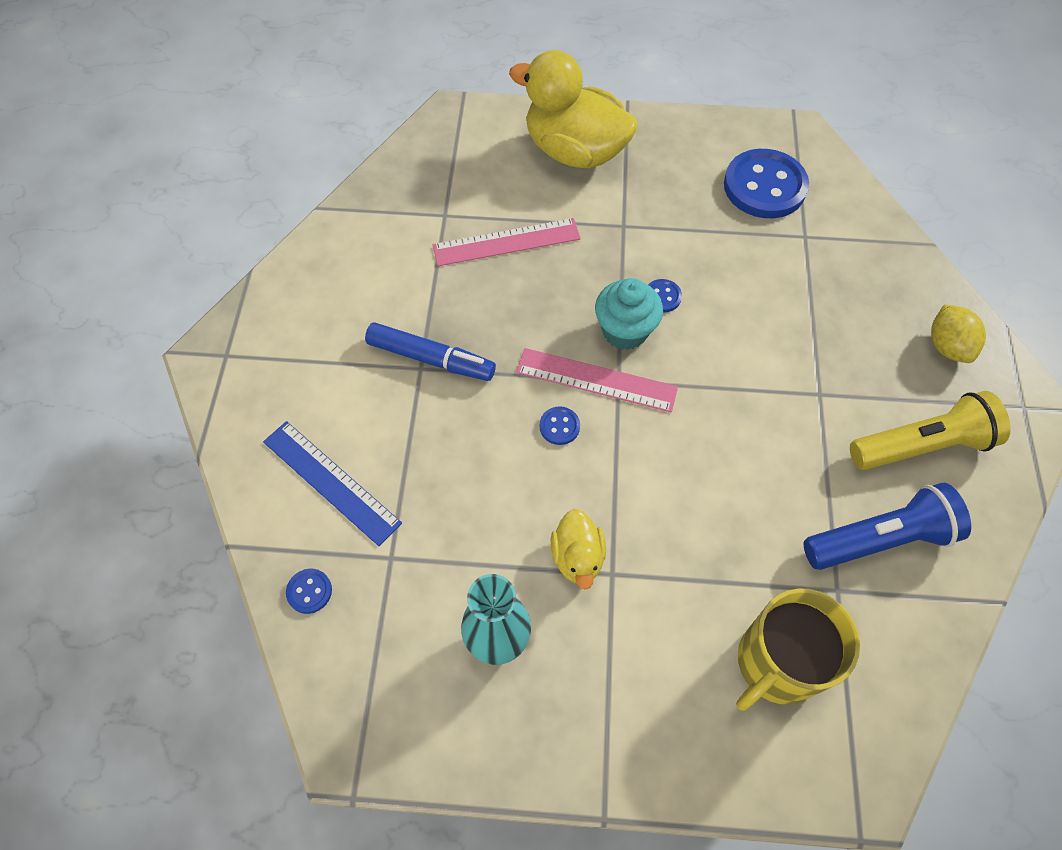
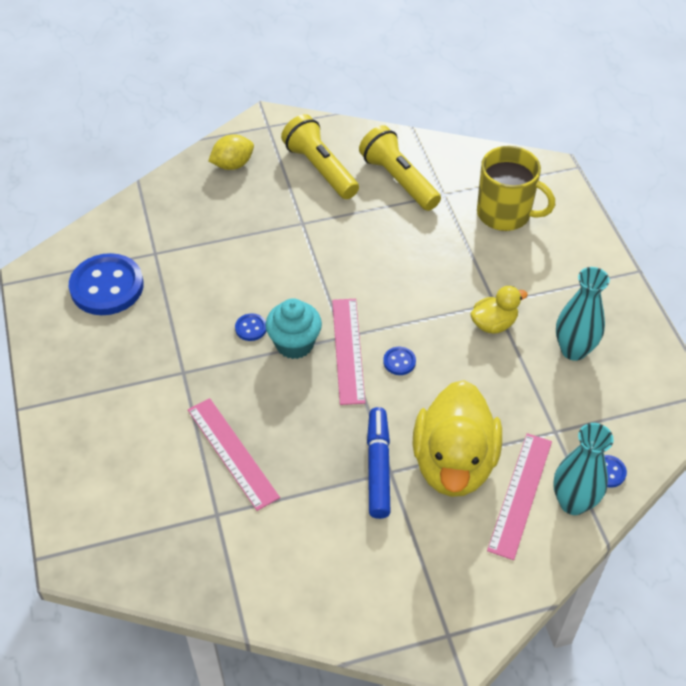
camera: 110 degrees left, 10 degrees down
blue ruler [263,421,402,546] -> pink ruler [487,433,552,560]
yellow duck [509,50,638,168] -> yellow duck moved to [412,380,502,497]
blue flashlight [804,483,971,570] -> yellow flashlight [359,125,441,211]
none -> turquoise vase [553,423,614,515]

